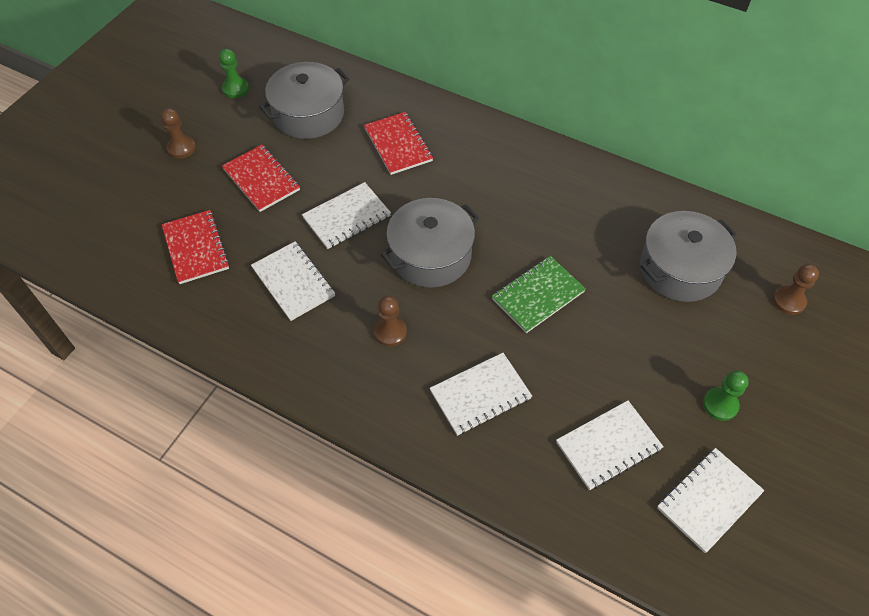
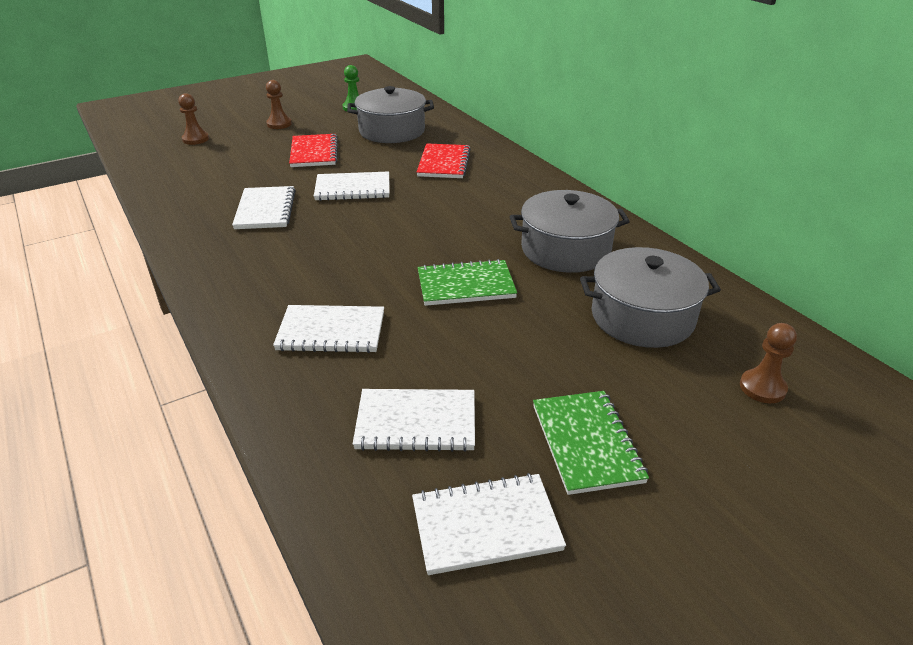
camera: 30 degrees right, 20 degrees down
red notebook [162,210,230,284] -> none
brown pawn [374,296,407,346] -> brown pawn moved to [178,93,209,145]
grey pot [381,198,479,288] -> grey pot moved to [510,190,630,273]
green pawn [703,370,749,421] -> green notebook [533,391,649,495]

